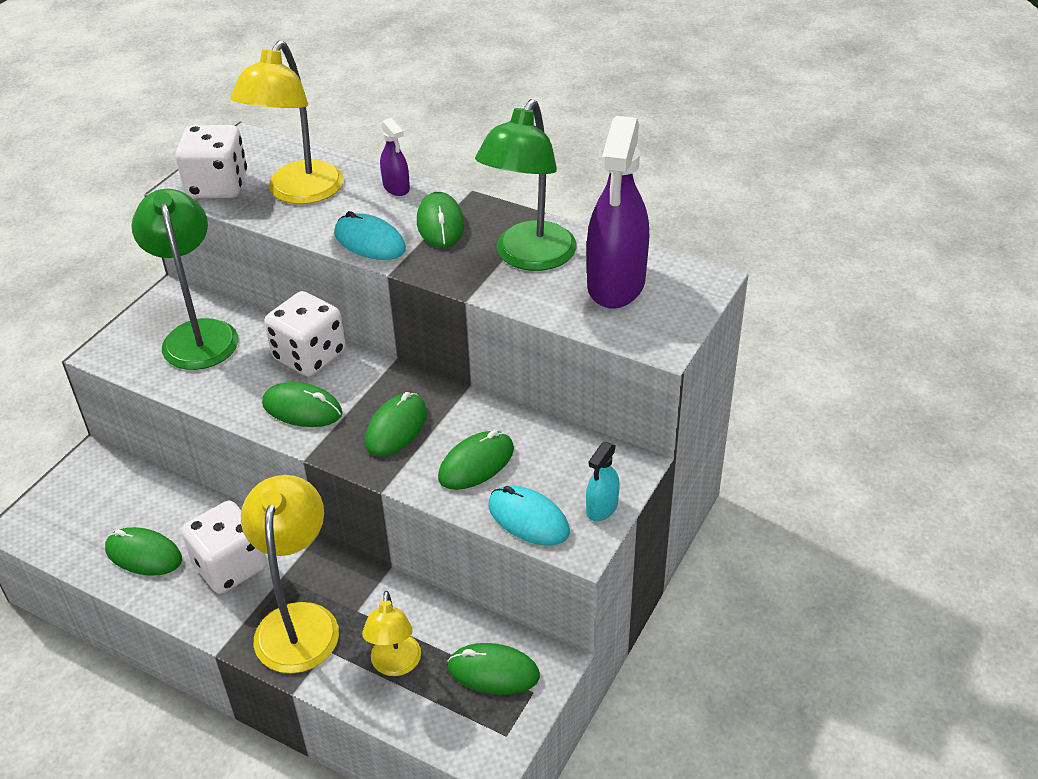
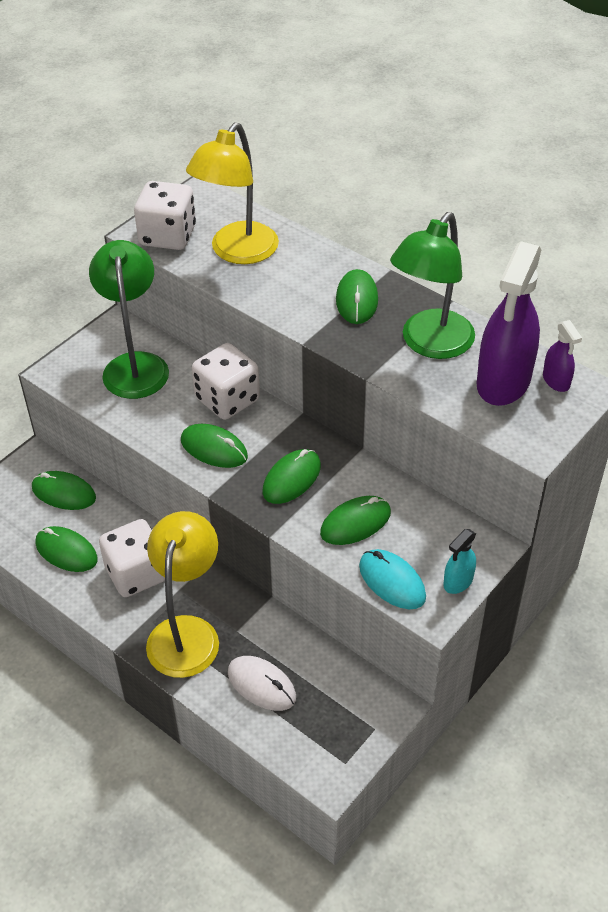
camera: 10 degrees right, 5 degrees up
turquoise mouse [334,211,406,260] -> none
yellow lamp [362,591,421,676] -> white mouse [228,656,296,711]
purple spray bottle [380,118,410,196] -> purple spray bottle moved to [543,320,582,392]
green mouse [448,643,540,695] -> green mouse moved to [32,471,96,510]

